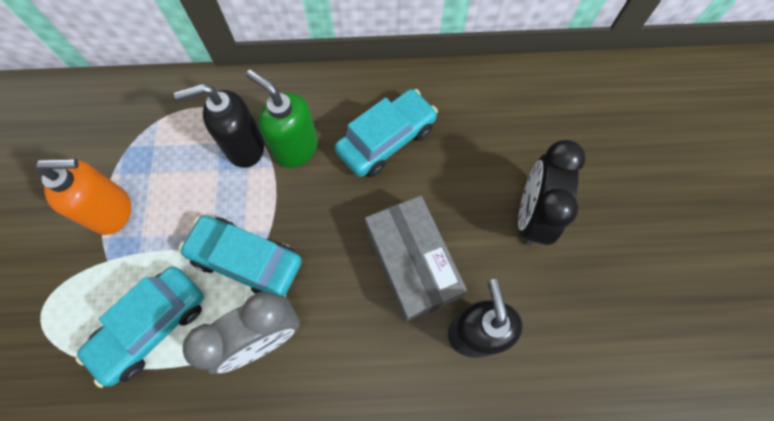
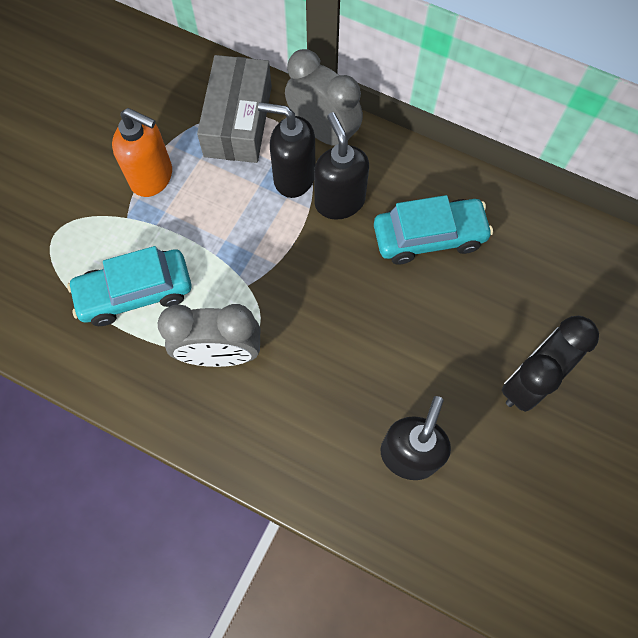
camera: 30 degrees right, 0 degrees up
turquoise car [179,215,302,296] -> none
green soap dispenser [246,69,318,168] -> black soap dispenser [314,112,369,220]
grey box [365,195,467,322] -> grey box moved to [197,55,272,163]
none -> grey clock [285,49,363,146]

